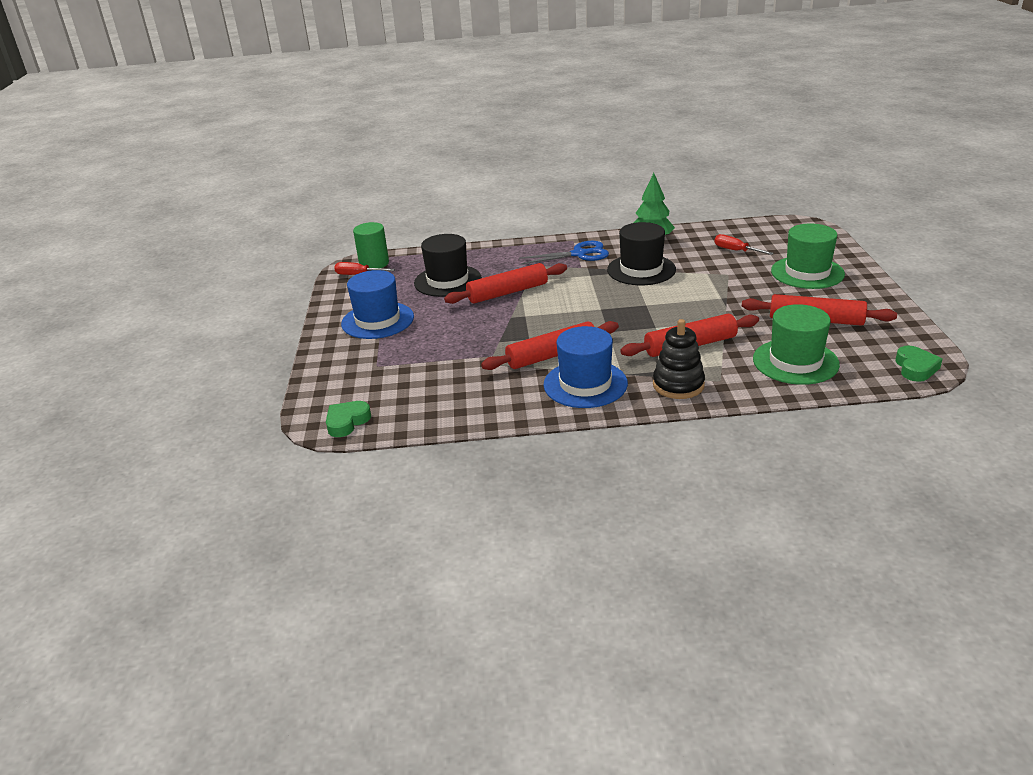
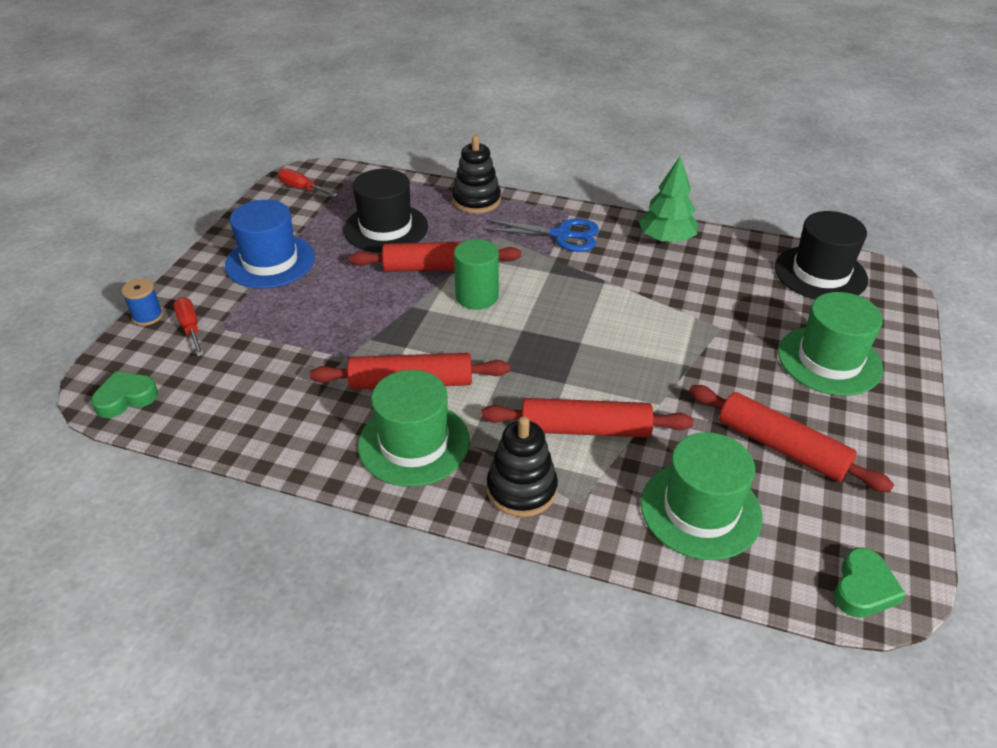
camera: 20 degrees right, 10 degrees up
green cylinder [353,222,389,268] -> green cylinder moved to [454,239,499,310]
blue hat [543,326,628,408] -> green hat [358,370,470,487]
black hat [607,222,676,285] -> black hat moved to [775,211,868,299]
red screwdriver [714,234,774,255] -> red screwdriver moved to [173,297,204,357]
none -> blue spool [122,279,163,326]
none -> black stacking toy [452,135,501,214]

